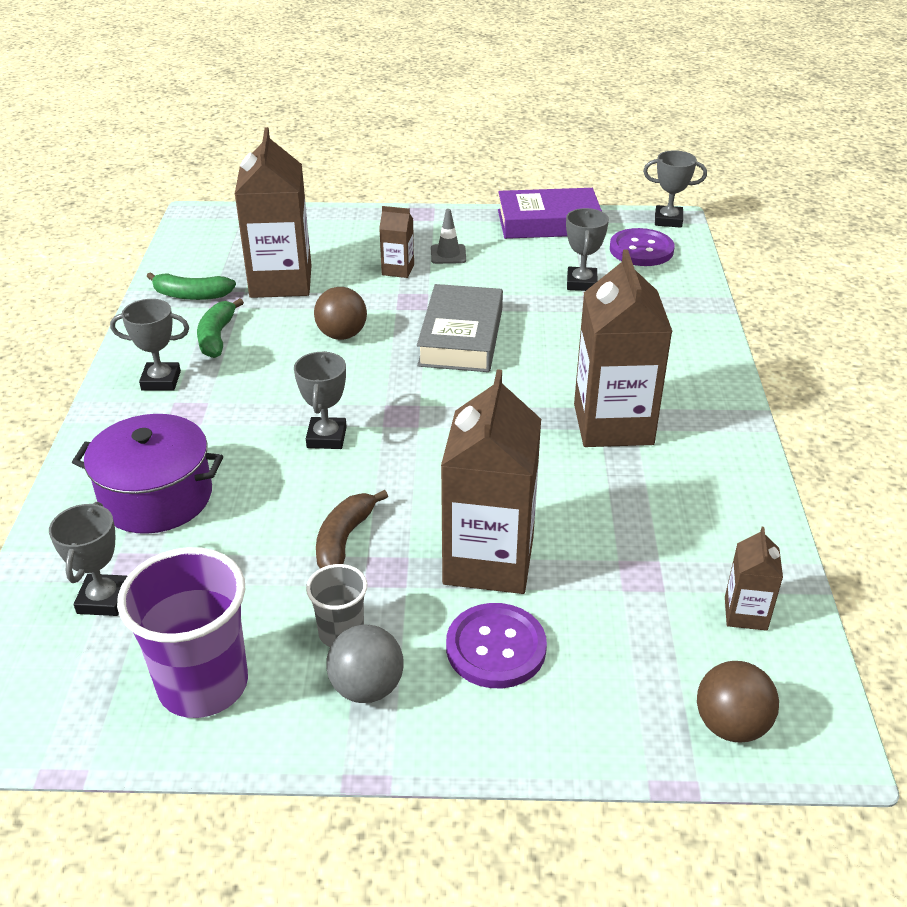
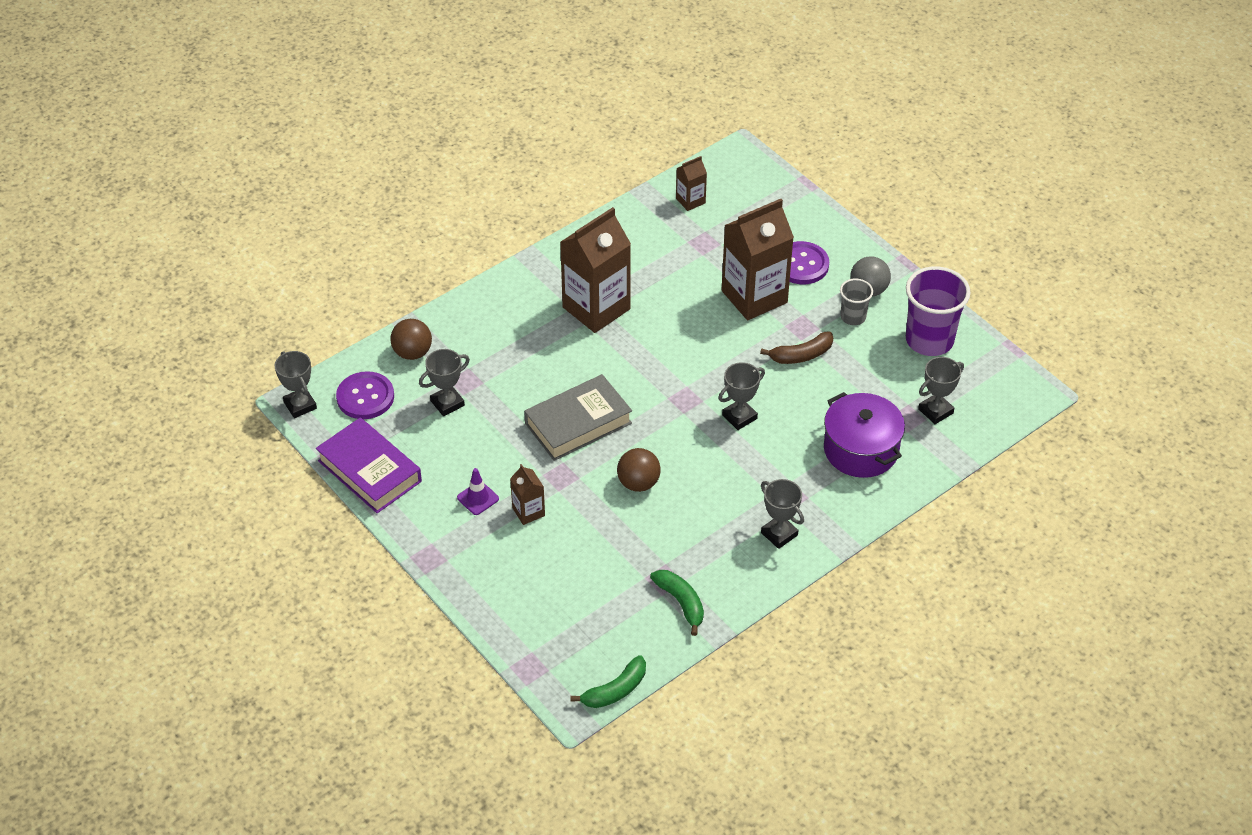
camera: 130 degrees left, 10 degrees up
green banana [197,298,244,358] -> green banana moved to [571,655,646,708]
brown carton [235,127,312,298] -> none
grey traffic cone [431,209,466,264] -> purple traffic cone [457,468,499,515]
brown ball [697,661,779,742] -> brown ball moved to [390,319,432,360]

